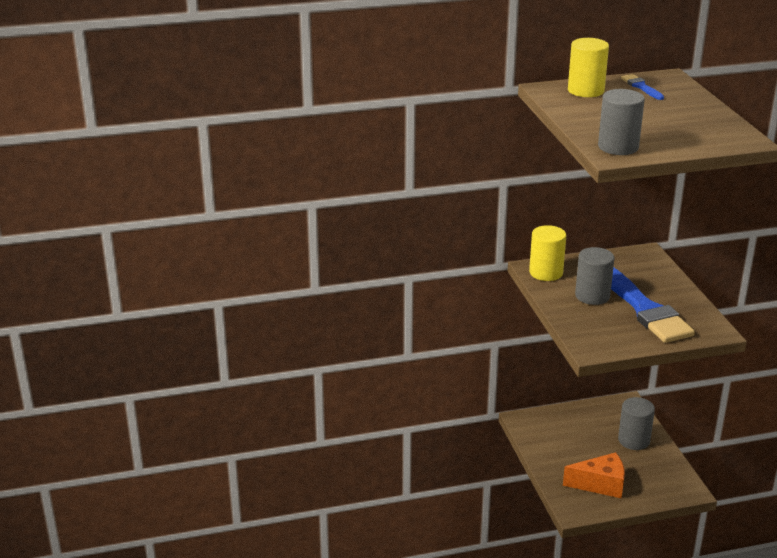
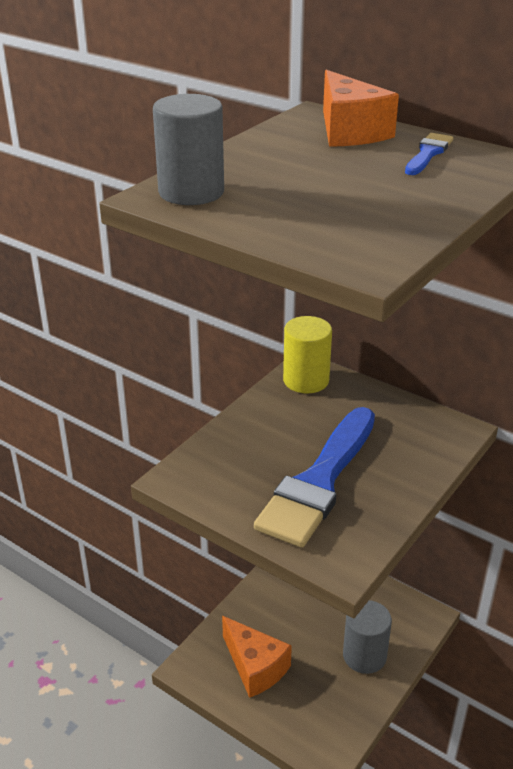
camera: 50 degrees right, 5 degrees up
yellow cylinder [568,38,609,97] -> orange cheese [323,70,399,147]
grey cylinder [575,247,614,305] -> none

